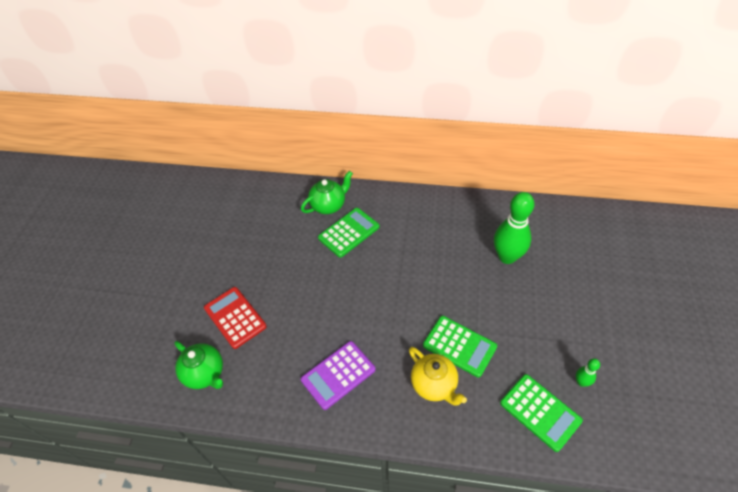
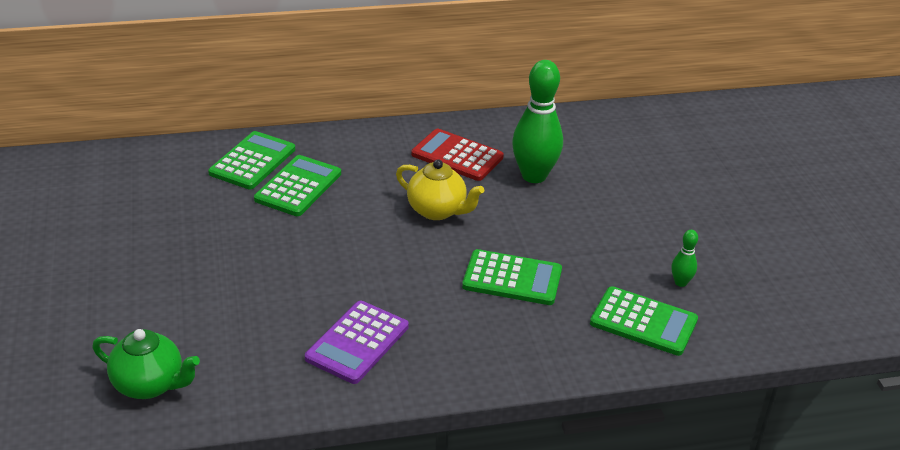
camera: 25 degrees left, 15 degrees down
red calculator [204,287,267,349] -> red calculator moved to [411,129,504,181]
green teapot [301,171,353,214] -> green calculator [208,131,295,189]
yellow teapot [409,347,467,405] -> yellow teapot moved to [396,159,484,220]

